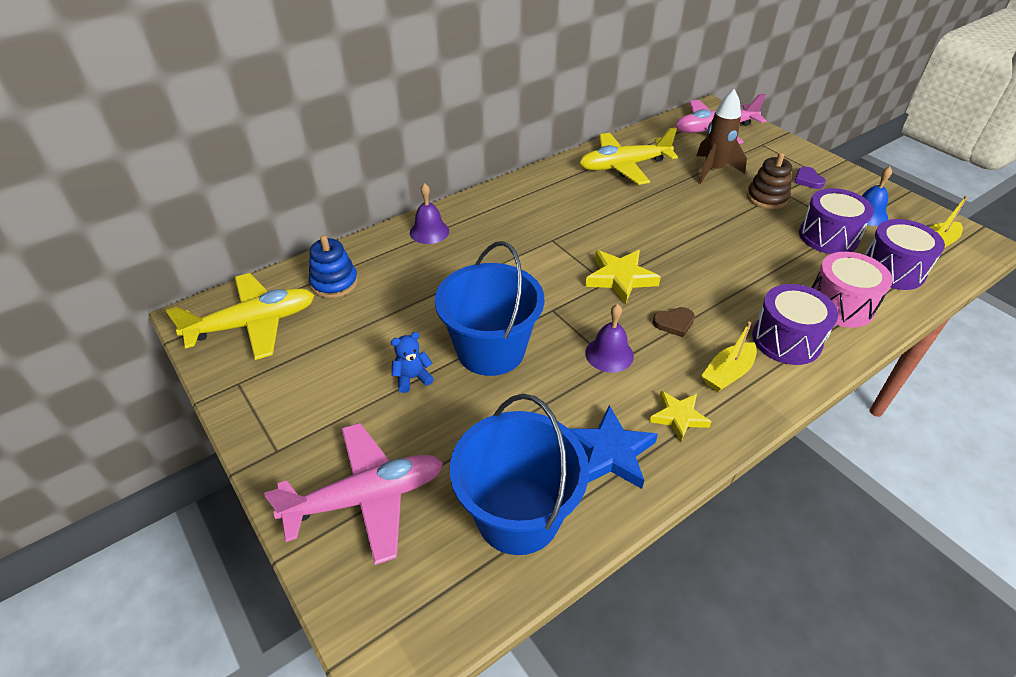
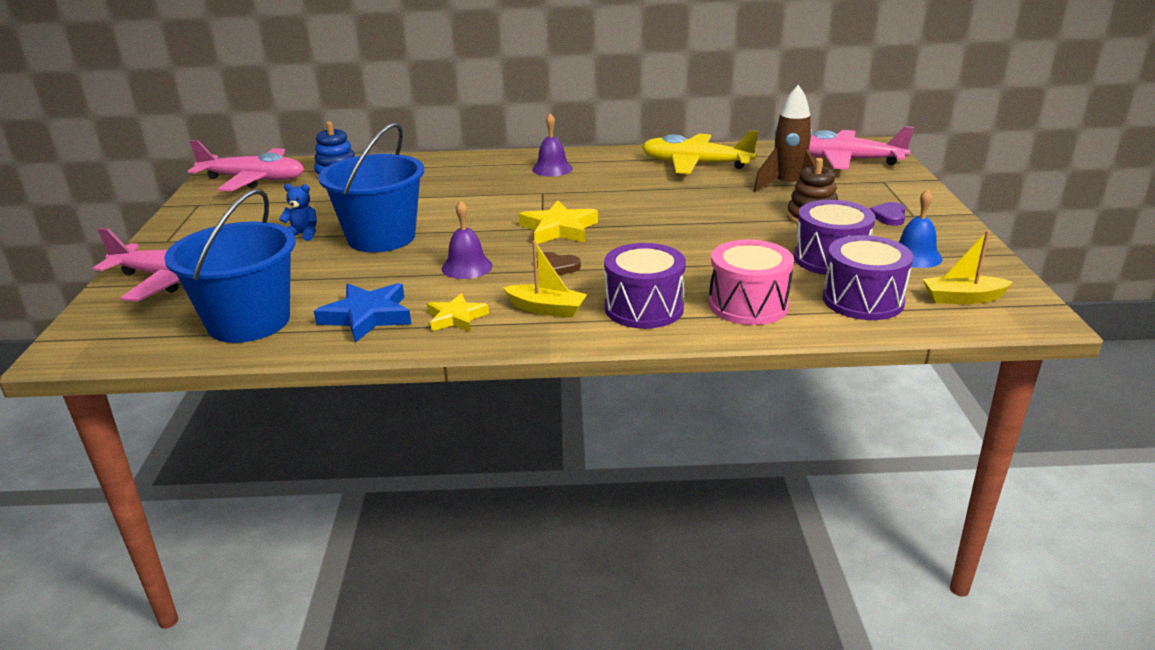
camera: 35 degrees right, 15 degrees down
yellow plane [166,273,314,360] -> pink plane [188,140,304,191]
purple bell [410,183,449,244] -> purple bell moved to [532,113,573,176]
yellow boat [701,322,757,392] -> yellow boat turned 150 degrees counterclockwise [503,241,587,318]

